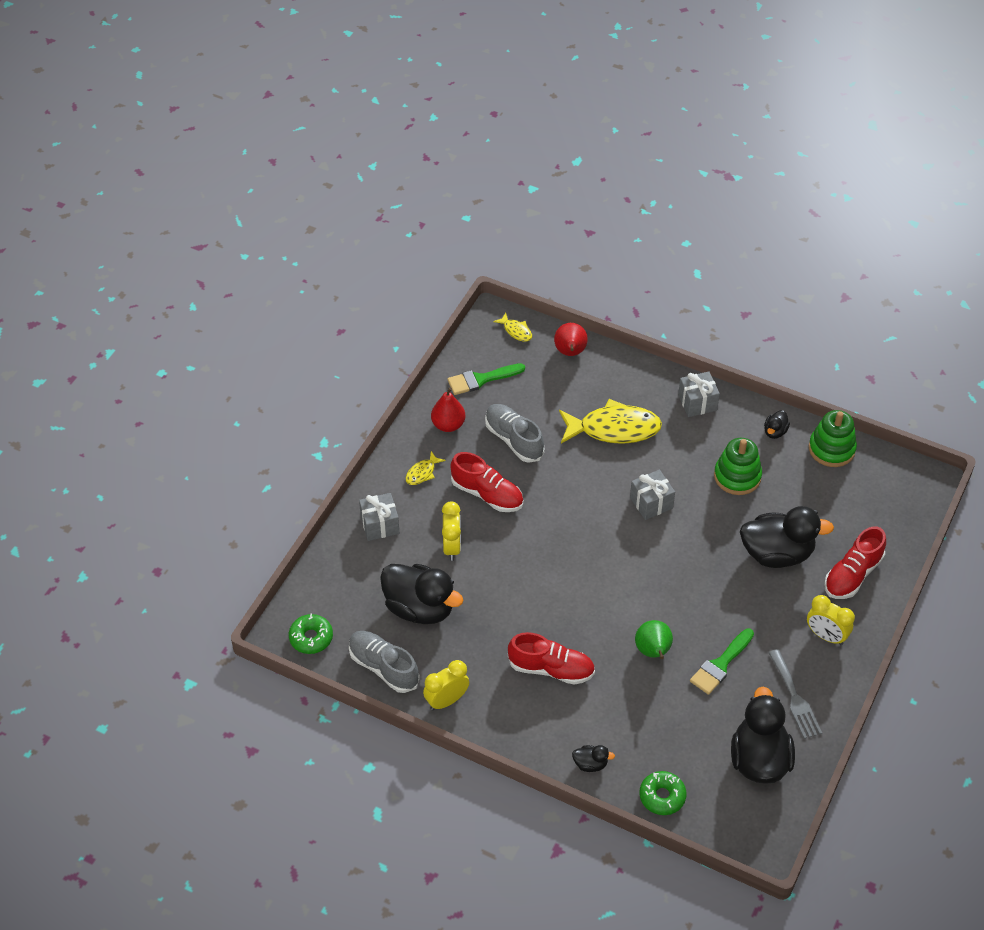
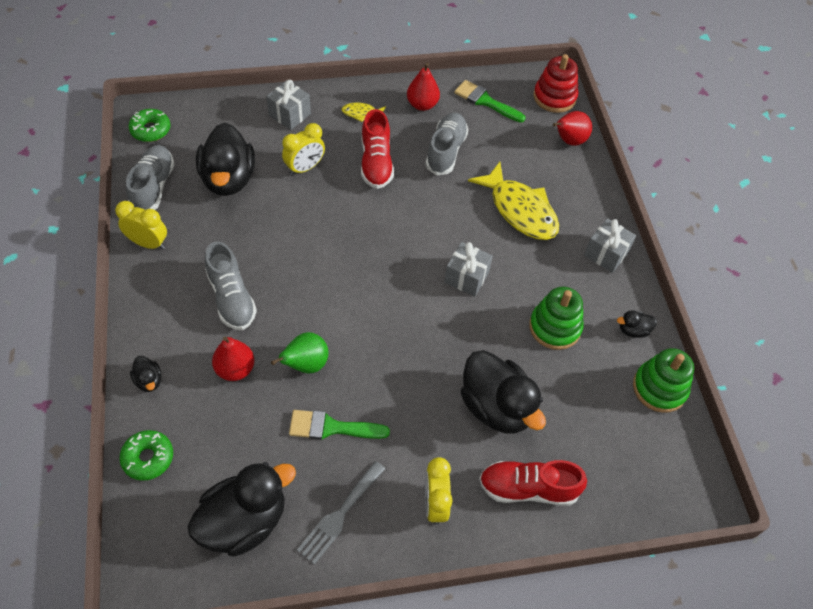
camera: 50 degrees right, 5 degrees up
yellow fish [493,313,532,342] -> red stacking toy [533,54,578,113]
red shoe [508,632,595,685] -> grey shoe [205,241,257,330]
none -> red pear [212,336,255,381]

